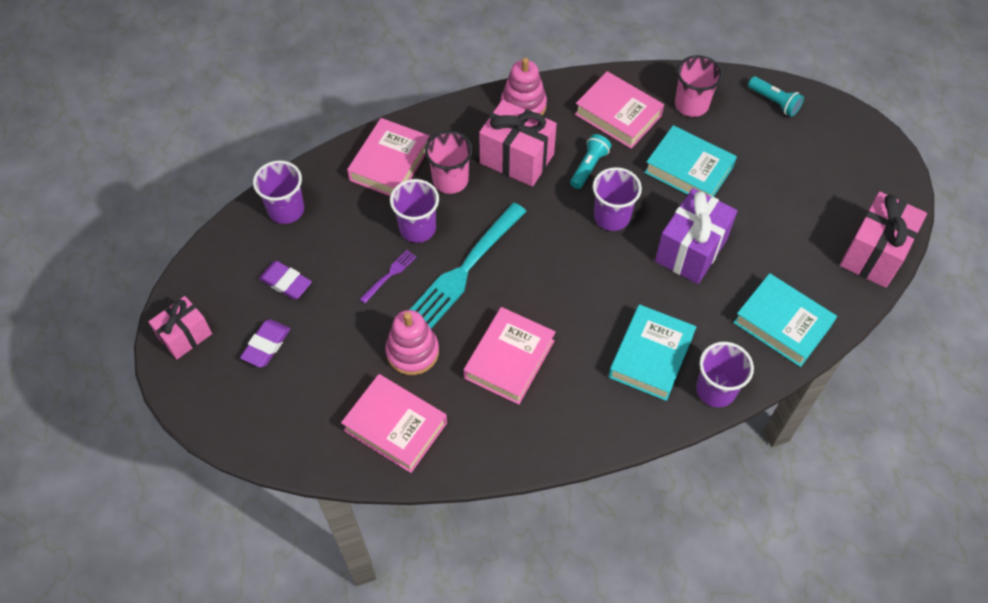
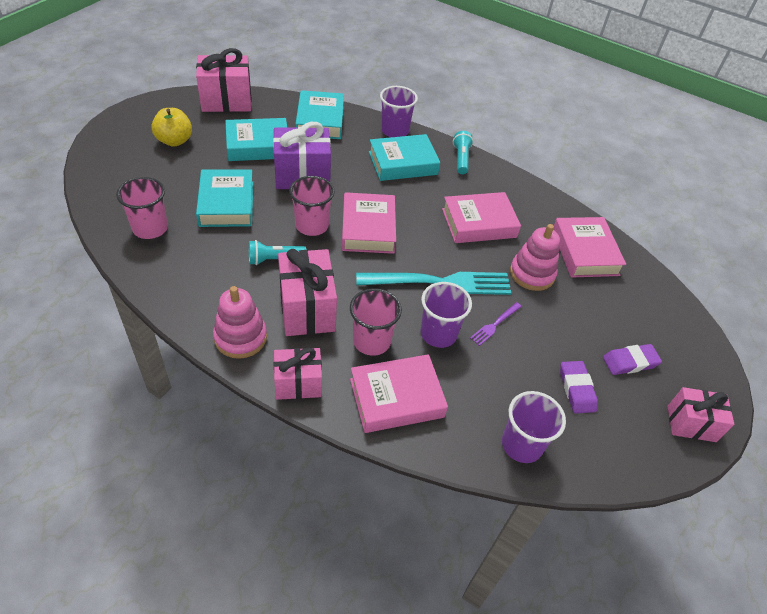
camera: 135 degrees left, 10 degrees down
purple fork [360,250,417,303] -> purple fork turned 45 degrees counterclockwise [470,302,522,346]
pink book [575,71,664,149] -> pink book moved to [342,192,396,254]
purple cup [593,167,642,231] -> pink cup [289,176,335,236]
turquoise flashlight [748,76,804,117] -> turquoise flashlight moved to [453,131,473,174]
none -> yellow apple [151,108,192,147]
none -> turquoise book [225,118,287,161]
none -> pink gift [274,348,322,400]

